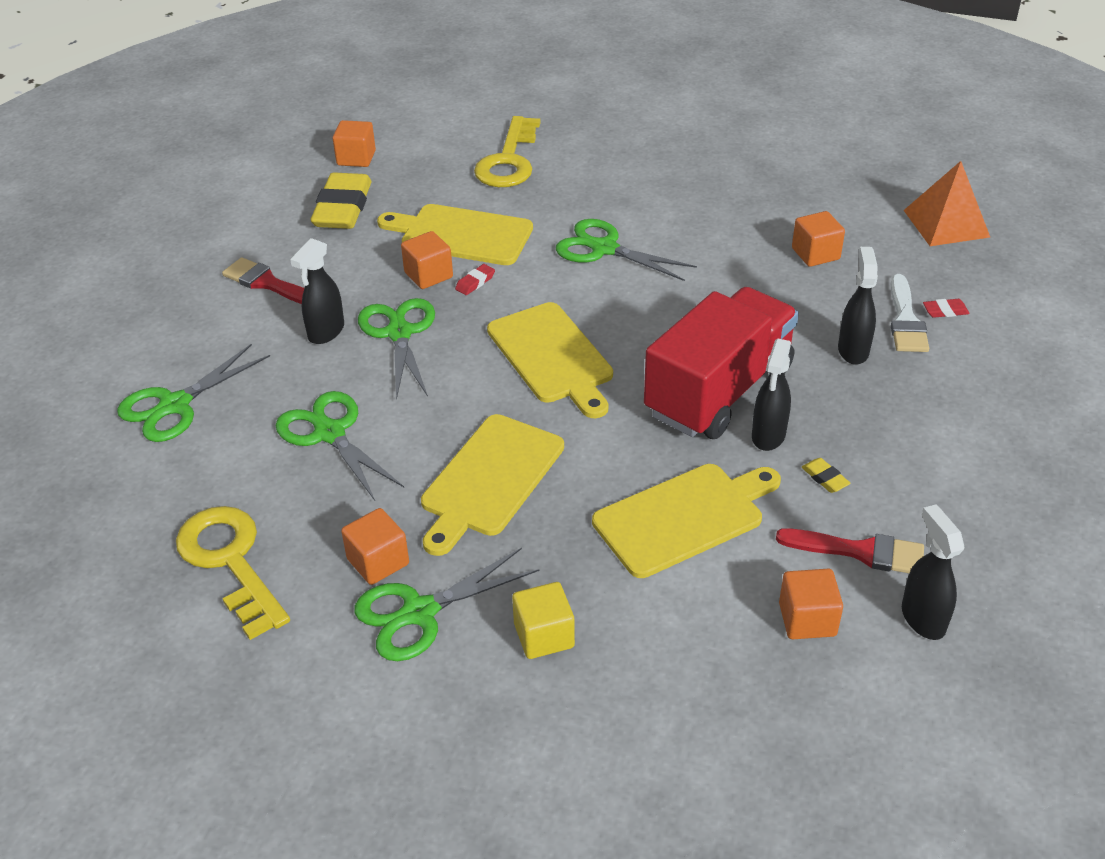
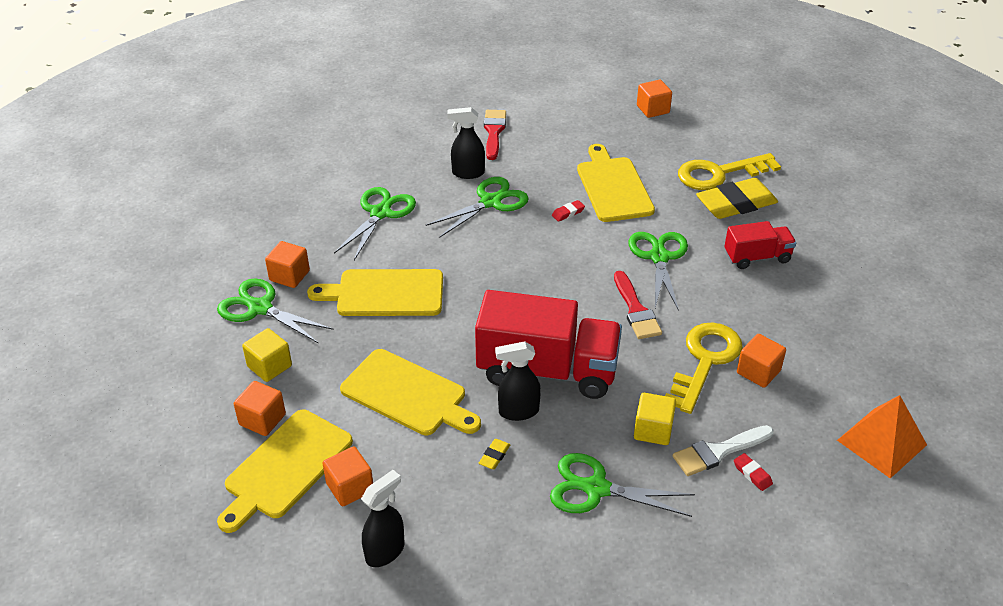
camera: 60 degrees right, 0 degrees up
green scissors [117,344,270,442] -> green scissors moved to [550,453,695,517]
yellow key [176,506,290,640] -> yellow key moved to [665,323,743,414]
yellow eraser [310,172,372,229] -> yellow eraser moved to [696,178,778,219]
orange cube [401,231,453,289] -> orange cube moved to [234,381,286,436]
red eraser [455,264,495,295] -> red eraser turned 45 degrees counterclockwise [552,200,585,222]
yellow cutting board [487,302,613,418] -> yellow cutting board moved to [217,410,353,533]
red brush [776,528,924,573] -> red brush moved to [614,271,662,339]
black spray bottle [838,247,878,365] -> yellow cube [634,393,676,445]
none -> red truck [724,221,796,269]

